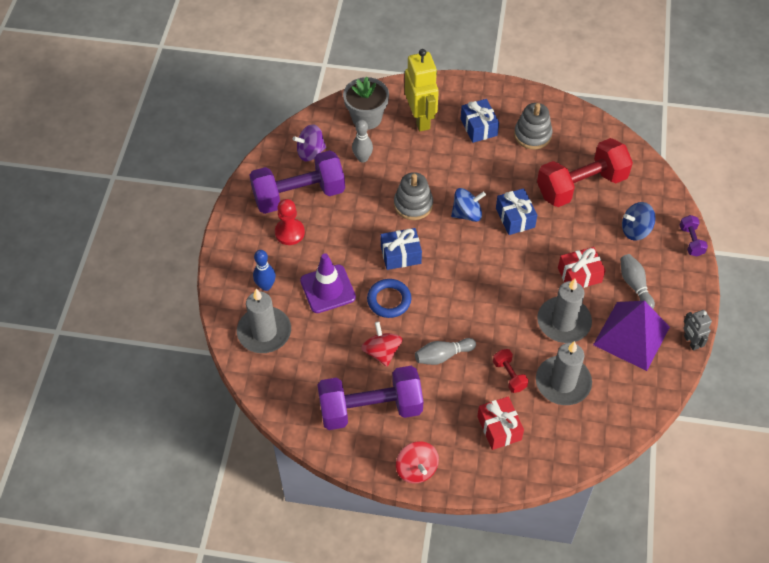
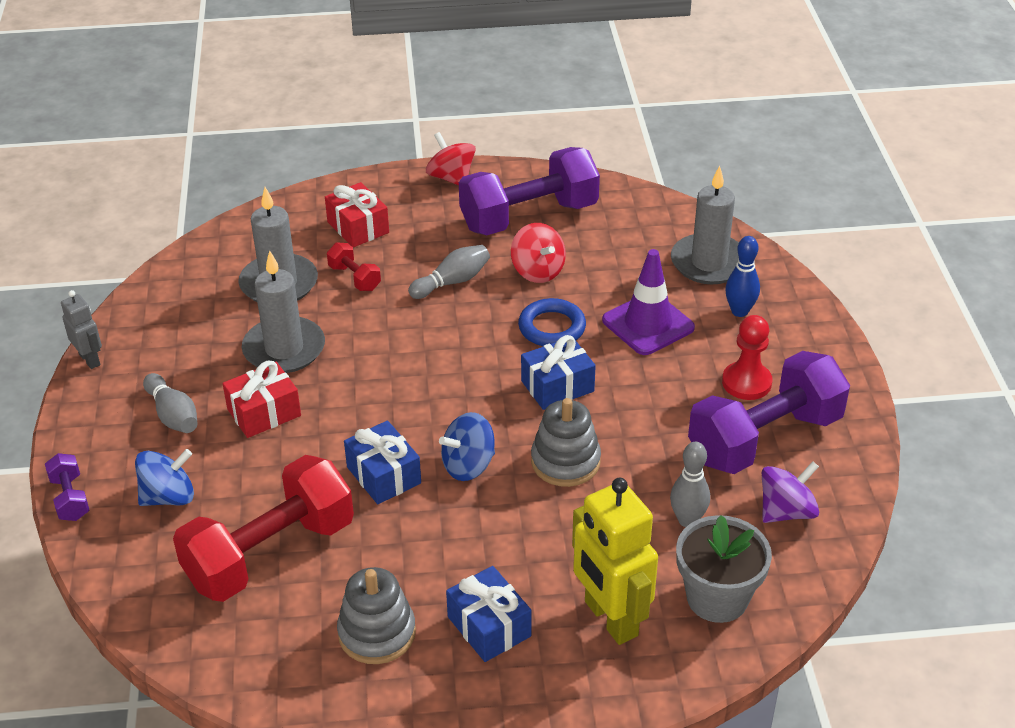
camera: 165 degrees right, 15 degrees down
purple pyramid [593,301,670,371] -> none

